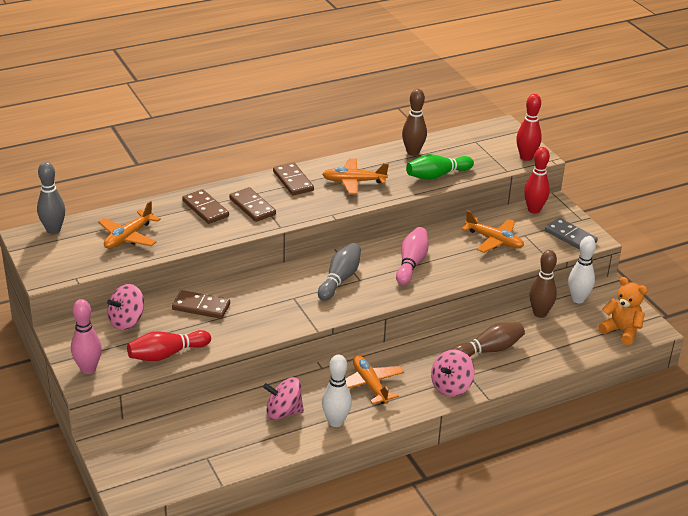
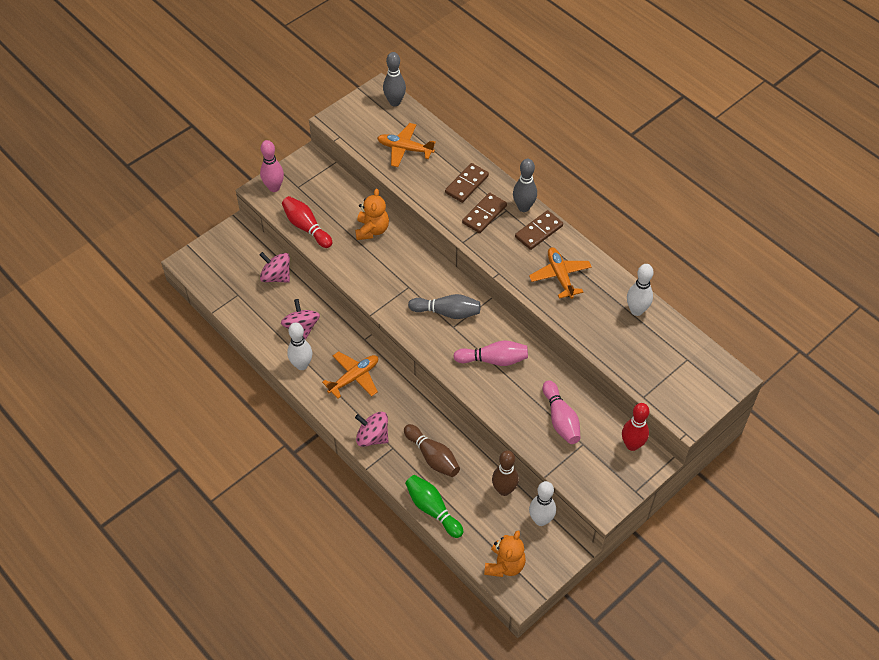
camera: 75 degrees right, 20 degrees up
pink spinning top [107,284,144,330] -> pink spinning top moved to [260,252,290,283]
brown domino [172,290,230,319] -> orange teddy bear [355,189,389,240]
brown bowling pin [402,89,427,156] -> white bowling pin [627,264,654,316]
green bowling pin [406,154,474,180] -> green bowling pin moved to [405,475,464,538]
orange plane [461,210,524,253] -> pink bowling pin [543,381,580,444]
red bowling pin [516,94,542,161] -> none
grey domino [545,218,597,250] -> none
none -> grey bowling pin [513,159,537,212]

